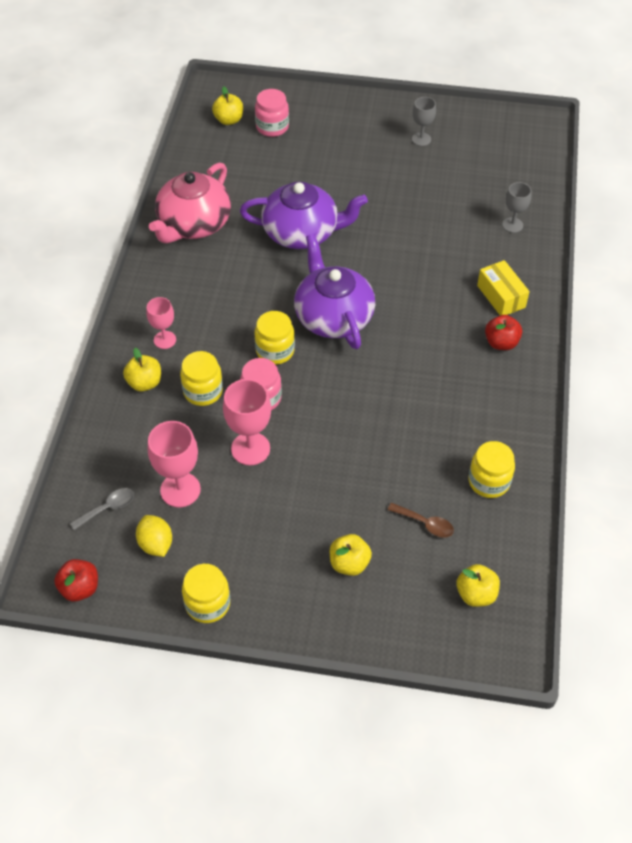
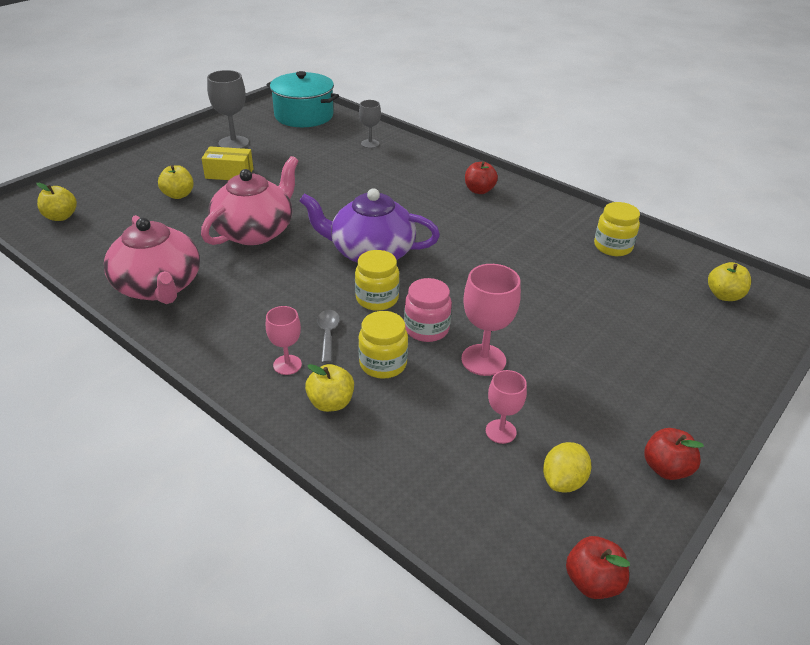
camera: 60 degrees left, 15 degrees down
grey spoon [70,488,134,530] -> grey spoon moved to [317,310,340,363]
yellow lemon [136,515,172,557] -> yellow lemon turned 60 degrees counterclockwise [543,442,591,493]
pink goblet [148,421,201,507] -> pink goblet [486,370,527,444], size x0.62
yellow jar [182,564,230,623] -> red apple [644,428,704,480]
purple teapot [240,182,368,249] -> pink teapot [201,156,299,245]
pink jar [255,89,289,137] -> none
yellow apple [330,534,372,576] -> yellow apple moved to [158,165,194,199]
brown spoon [387,503,454,538] -> none
grey goblet [412,97,436,146] -> grey goblet [207,70,249,149], size x1.61
yellow box [477,260,530,315] -> yellow box moved to [202,146,253,180]
none -> turquoise pot [266,71,339,127]

